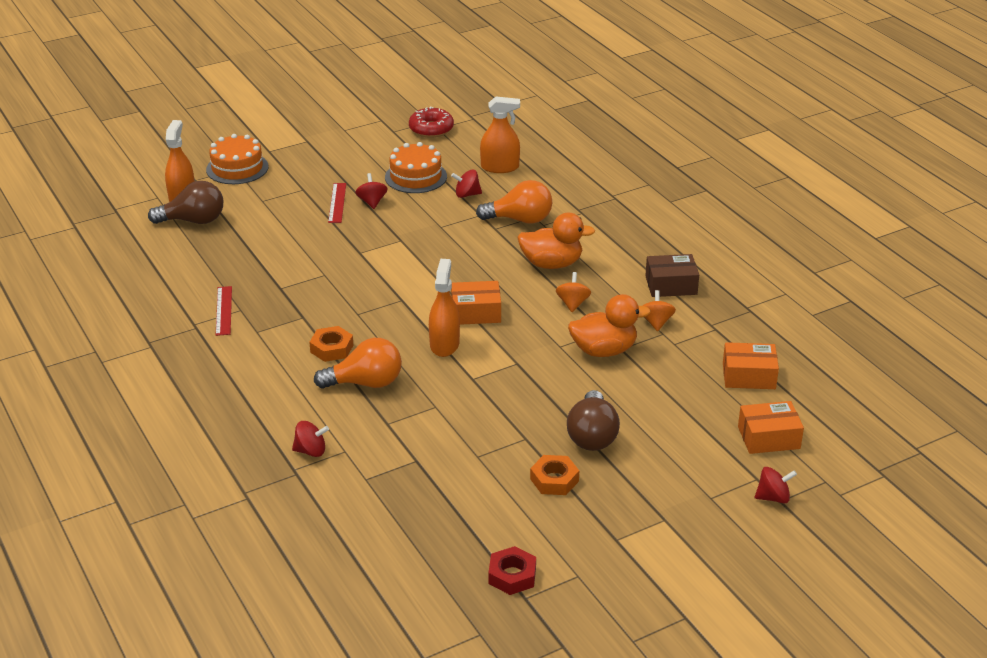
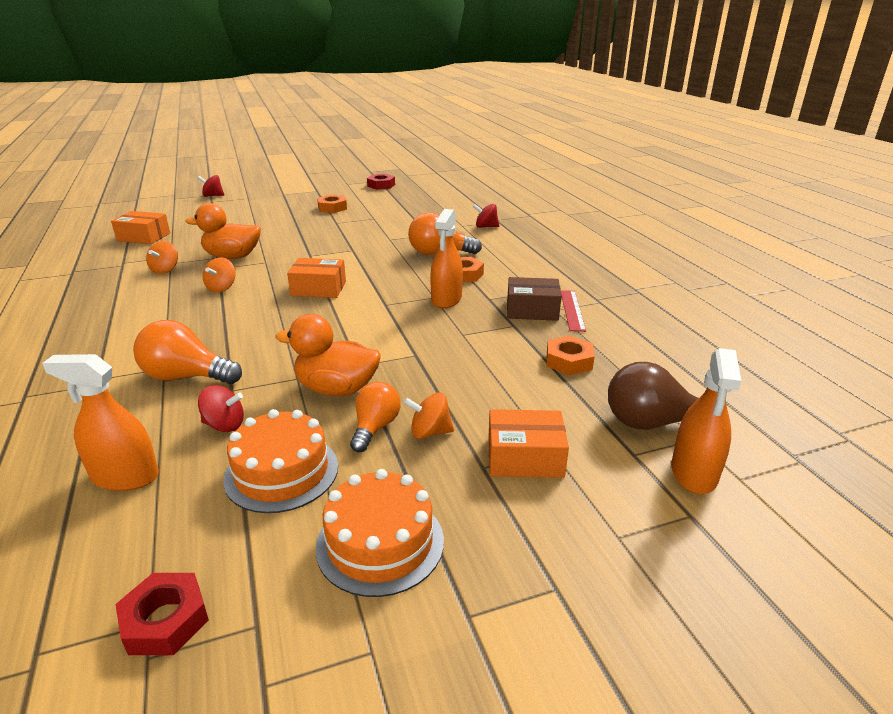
camera: 170 degrees left, 5 degrees down
orange cake [206,134,269,184] -> orange cake moved to [316,469,444,597]
red ruler [328,183,346,223] -> orange spinning top [403,392,454,439]
red spinning top [355,173,388,209] -> orange light bulb [350,382,400,452]
red donut [409,107,454,138] -> red nut [115,573,209,655]
orange spray bottle [429,259,460,357] -> orange spray bottle moved to [430,209,463,308]
orange duck [517,212,595,269] -> orange duck moved to [275,314,381,396]
brown light bulb [567,390,620,451] -> none
brown box [645,254,699,297] -> brown box moved to [507,277,561,321]
orange box [738,401,804,454] -> orange box moved to [488,409,569,478]
none -> orange nut [547,335,595,375]

